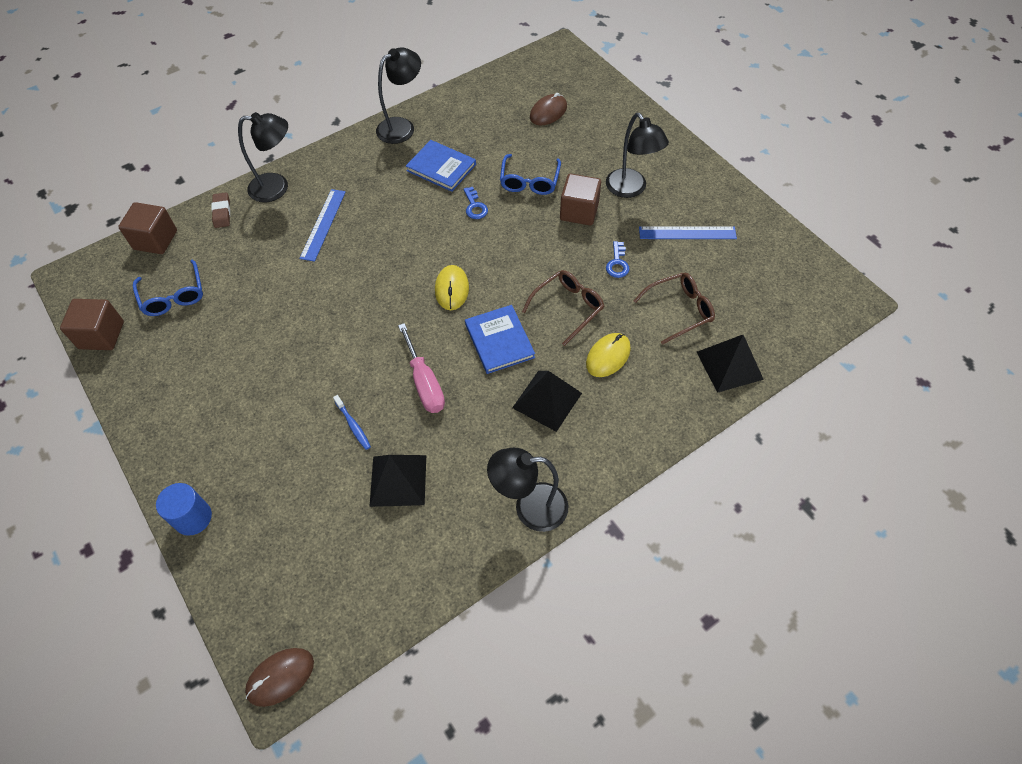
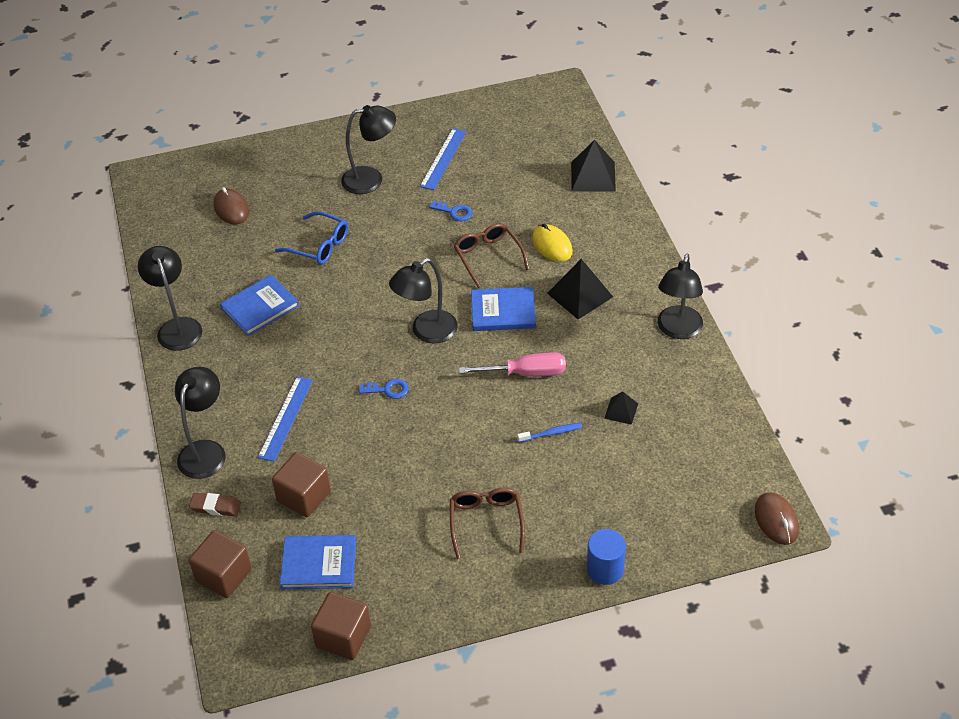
camera: 70 degrees left, 10 degrees down
blue glasses [133,260,203,316] -> blue book [280,535,356,589]
blue ruler [299,189,346,262] -> blue ruler turned 75 degrees clockwise [258,376,313,462]
black pyramid [369,455,426,507] -> black pyramid [604,391,638,425], size x0.56
yellow mouse [435,265,469,310] -> black lamp [389,258,458,343]
blue key [463,187,488,219] -> blue key moved to [359,379,409,399]
brown cube [560,174,601,226] -> brown cube moved to [272,452,331,517]
brown glasses [634,273,715,345] -> brown glasses moved to [450,488,525,559]

